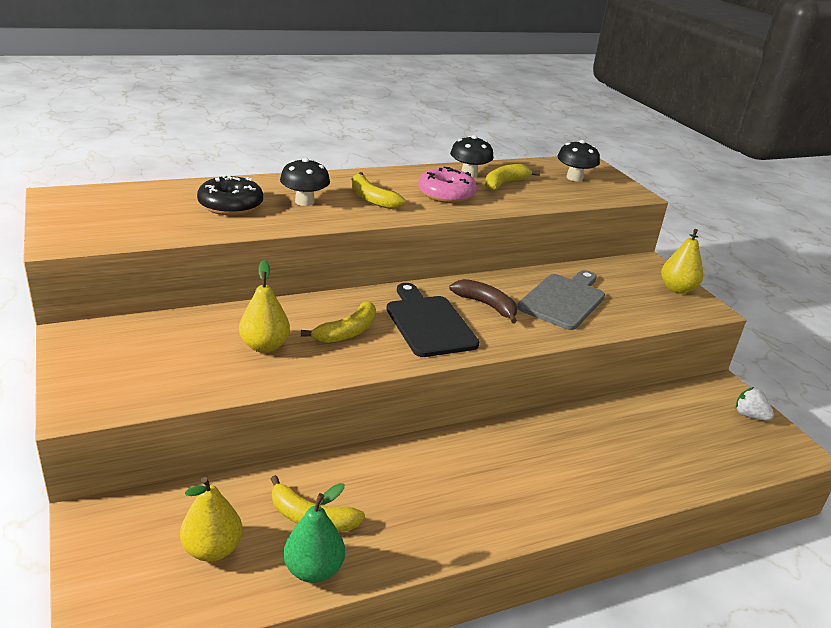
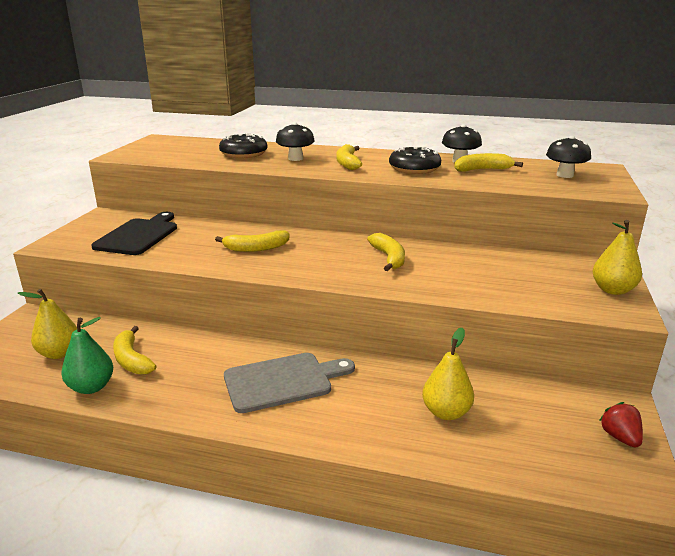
camera: 40 degrees right, 5 degrees down
yellow pear [239,260,290,353] -> yellow pear moved to [422,328,474,420]
black cutting board [386,283,479,357] -> black cutting board moved to [91,212,177,255]
pink donut [418,167,477,203] -> black donut [389,146,441,174]
brown banana [449,279,517,323] -> yellow banana [367,233,405,271]
grey cutting board [517,270,605,330] -> grey cutting board moved to [224,353,355,413]
white strawberry [736,387,774,421] -> red strawberry [599,402,643,448]

